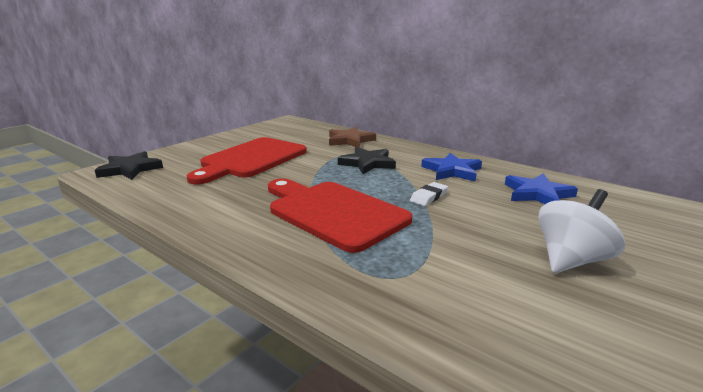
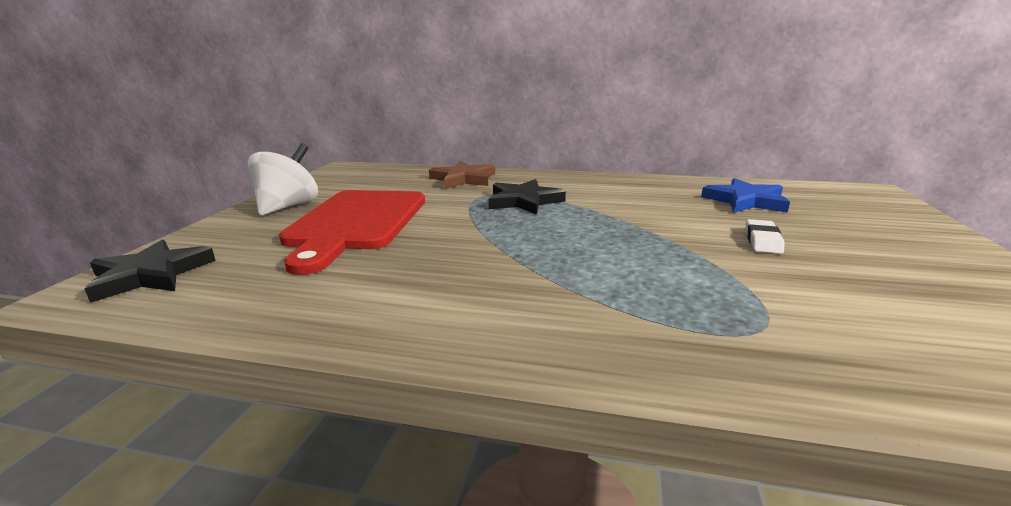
camera: 25 degrees left, 0 degrees up
red cutting board [268,178,412,253] -> none
white eraser [410,182,448,206] -> white eraser moved to [746,219,785,254]
blue star [421,153,482,181] -> none
white spinning top [539,189,625,273] -> white spinning top moved to [248,143,318,215]

